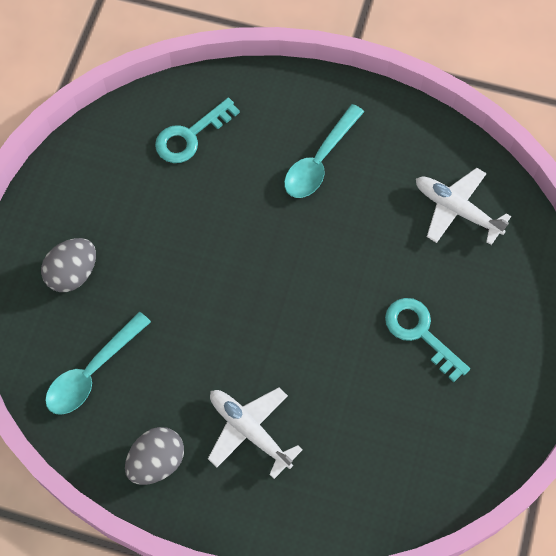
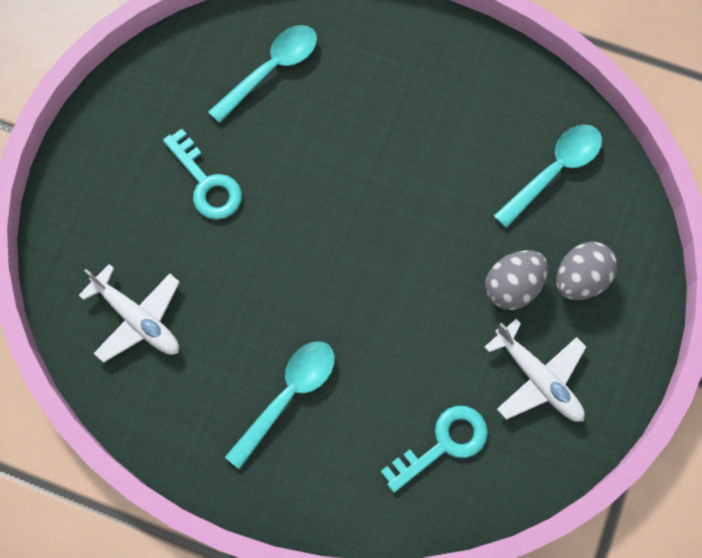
camera: 175 degrees left, 5 degrees up
grey egg [125,427,184,485] -> grey egg moved to [485,250,548,310]
white plane [208,387,303,479] -> white plane moved to [484,319,586,422]
none -> turquoise spoon [208,25,317,123]

